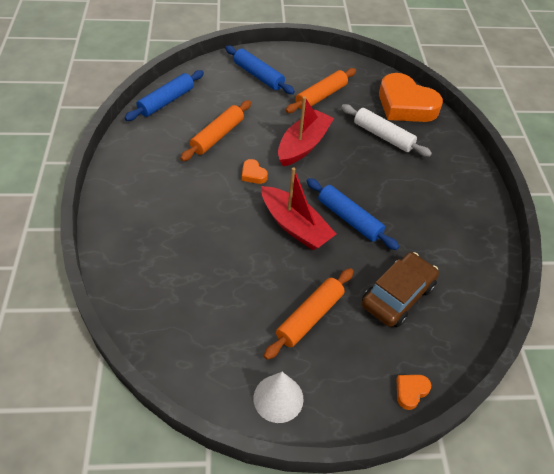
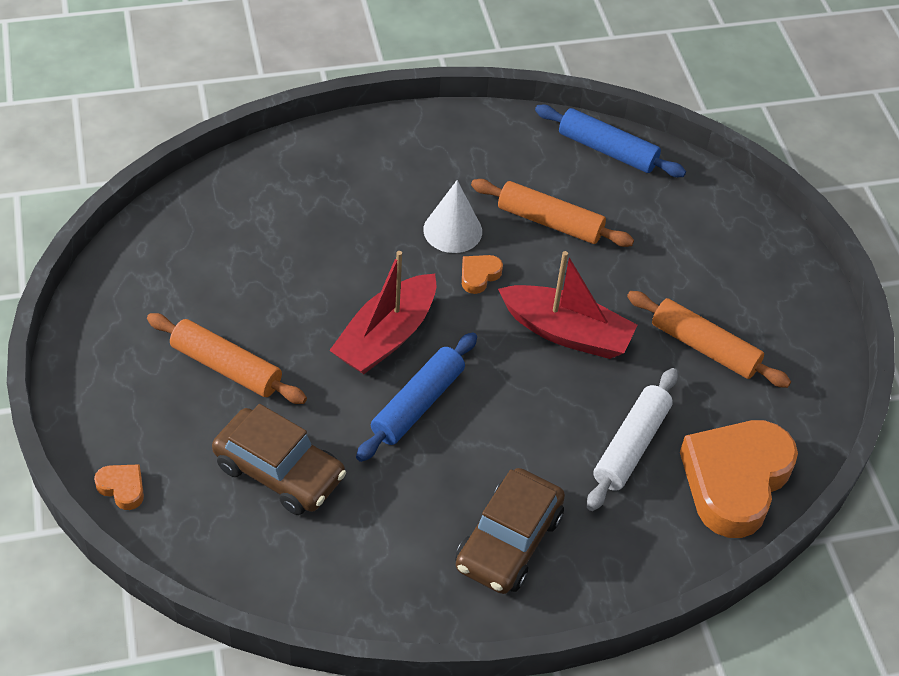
camera: 80 degrees right, 0 degrees up
blue rolling pin [225,45,295,94] -> none
white cone [253,372,304,423] -> white cone moved to [423,180,482,253]
none -> brown car [455,468,565,594]

